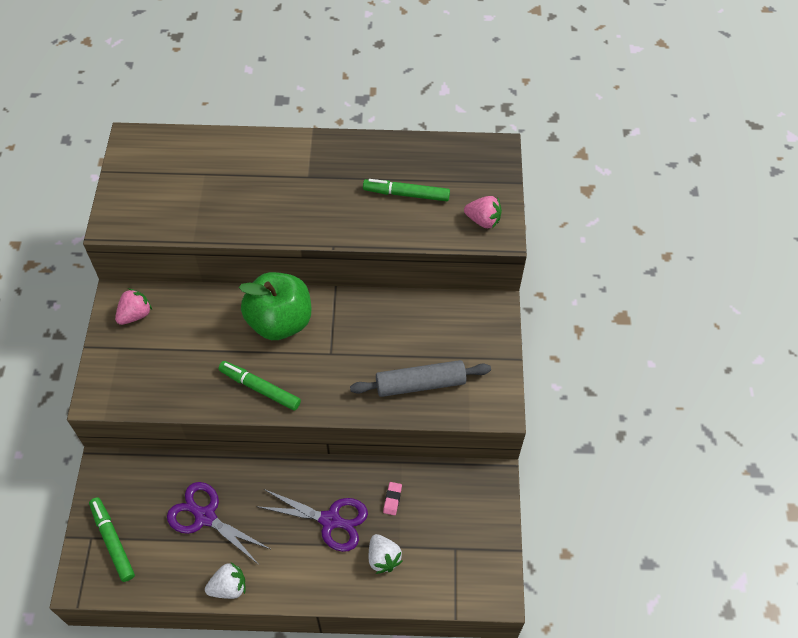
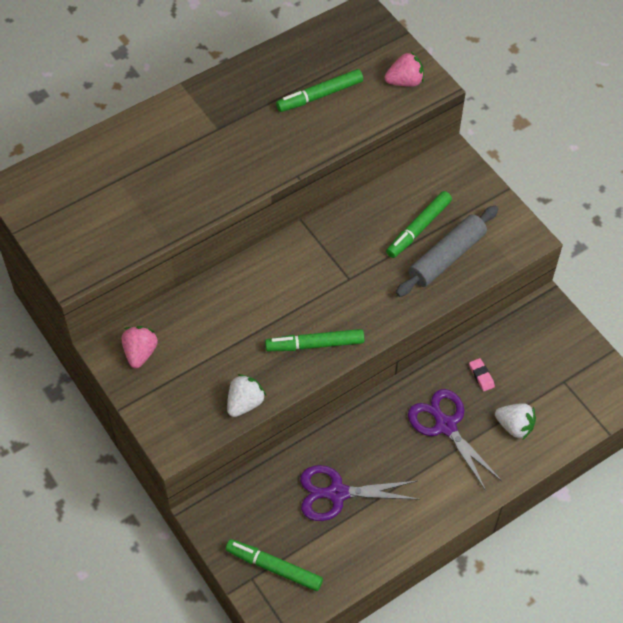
camera: 35 degrees left, 0 degrees up
white strawberry [205,562,246,599] -> white strawberry moved to [227,374,266,417]
green apple [239,272,311,340] -> none
purple scissors [256,489,368,552] -> purple scissors turned 105 degrees counterclockwise [408,389,502,491]
none -> green marker [386,191,452,258]

